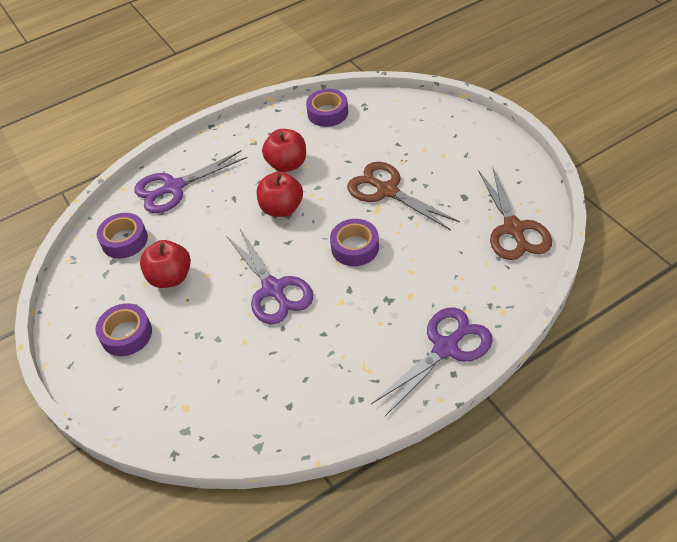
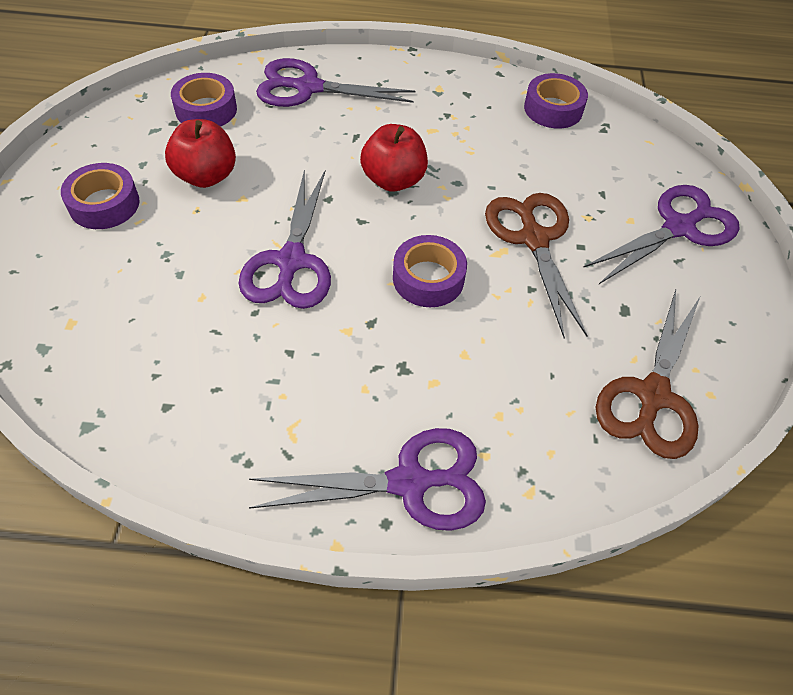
camera: 30 degrees right, 5 degrees up
red apple [262,129,306,172] -> none
none -> purple scissors [583,185,739,284]

